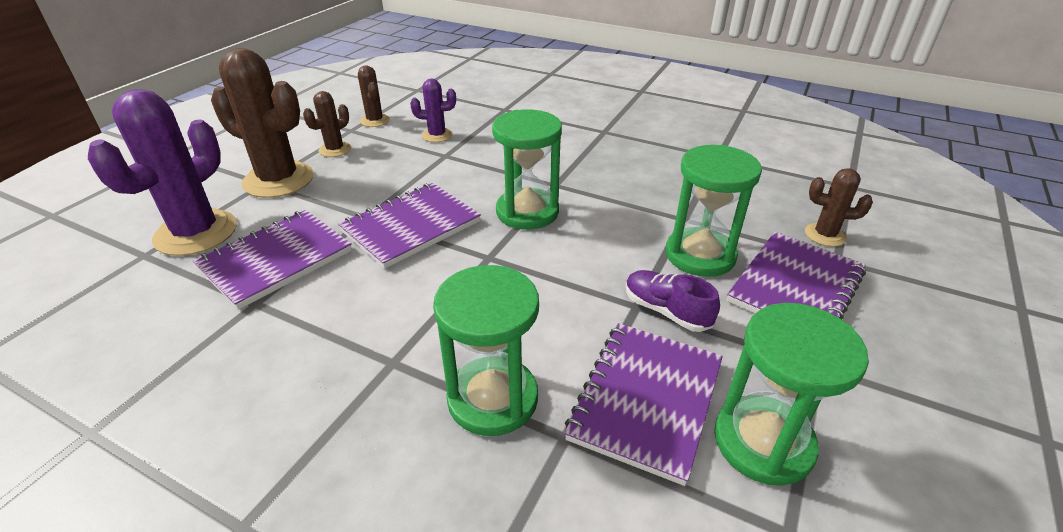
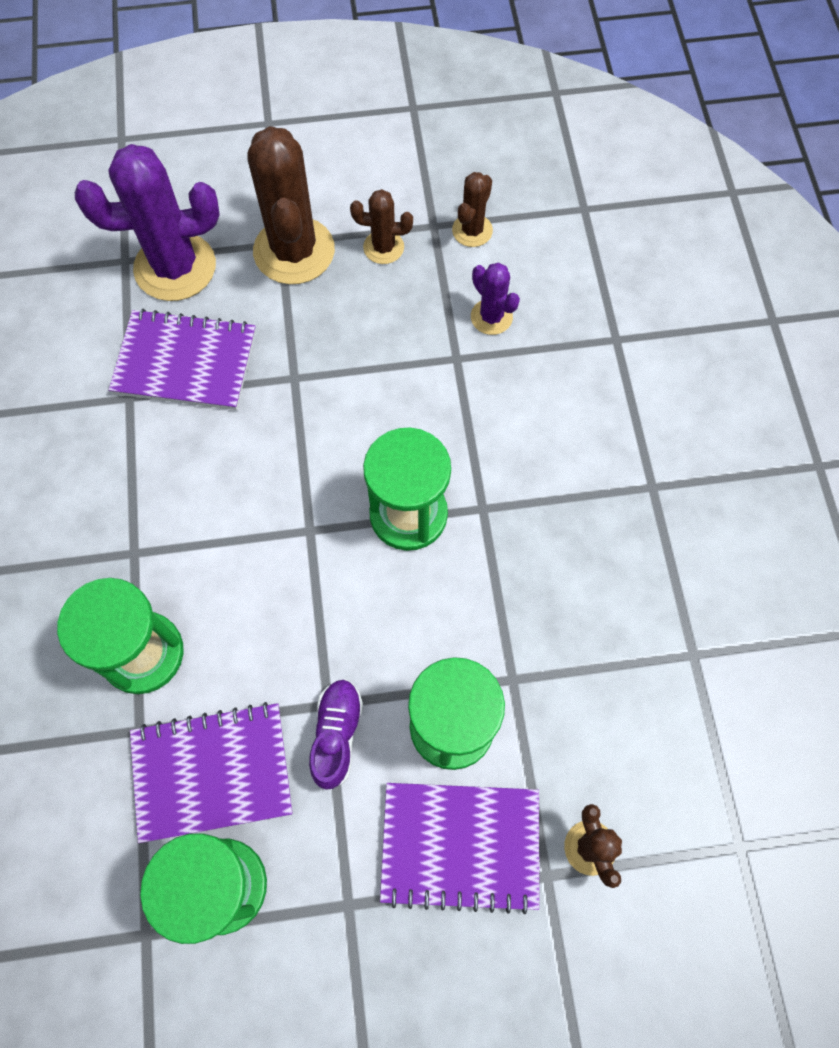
camera: 55 degrees right, 30 degrees up
purple notebook [338,183,481,269] -> none

